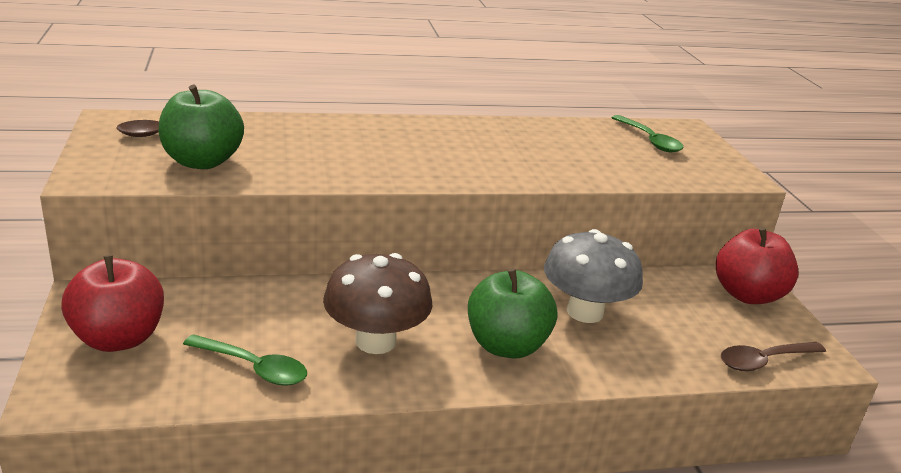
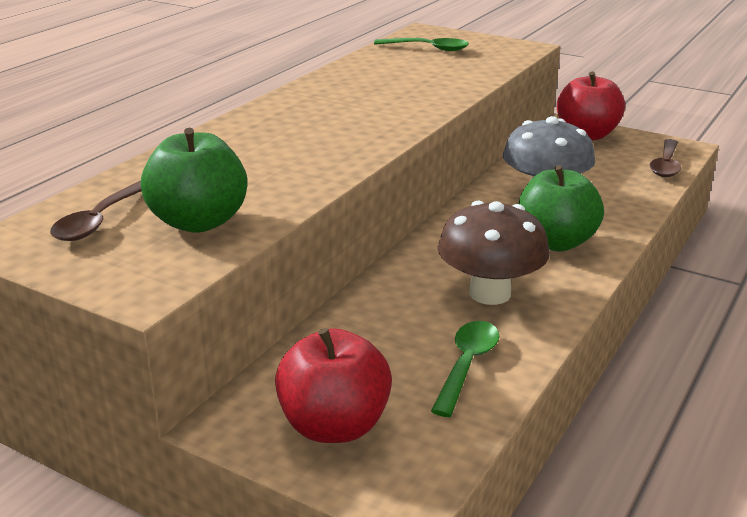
camera: 45 degrees left, 0 degrees up
green spoon [183,334,307,386] -> green spoon turned 45 degrees counterclockwise [431,321,500,417]

